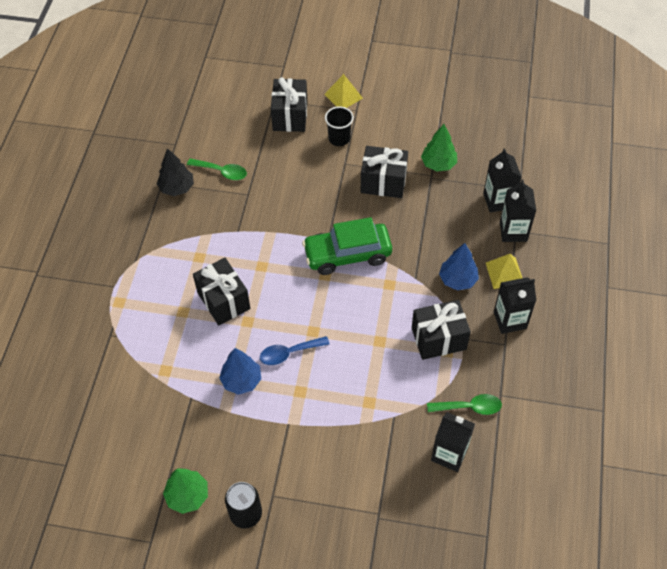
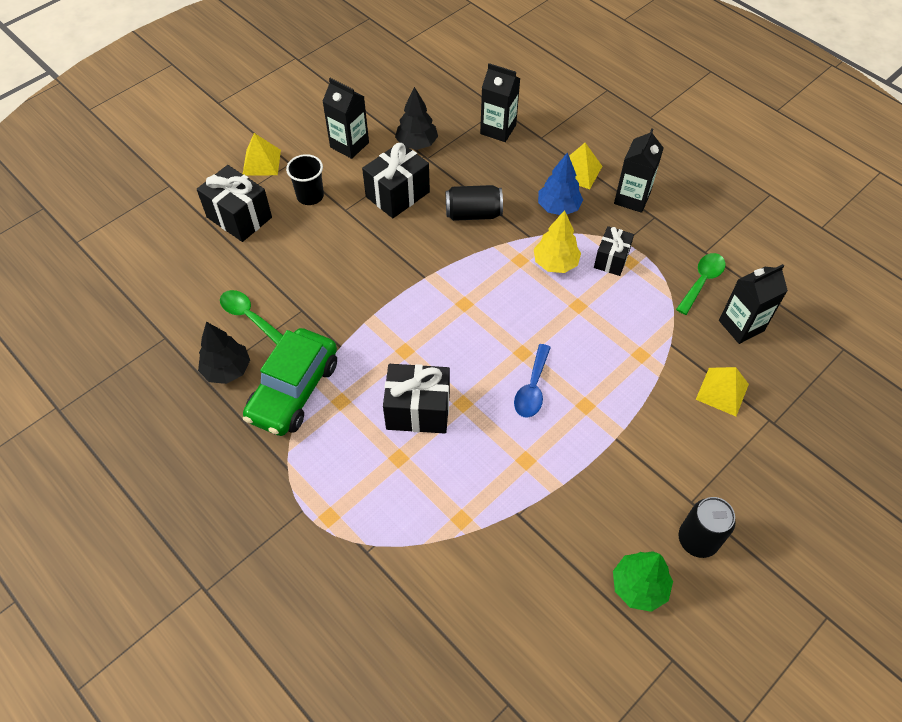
camera: 55 degrees left, 0 degrees up
green spoon [187,158,247,180] -> green spoon turned 105 degrees counterclockwise [220,290,283,344]
blue tree [219,348,261,395] -> none
green car [302,217,392,275] -> green car moved to [243,328,337,436]
black gift [412,300,471,360] -> black gift [594,226,634,276], size x0.64
green tree [421,124,457,172] -> black tree [395,87,438,150]
black carton [500,179,536,242] -> black carton moved to [322,78,369,159]
none -> black can [446,185,503,221]
none -> yellow tree [534,210,581,273]
none -> yellow pyramid [696,367,749,416]

